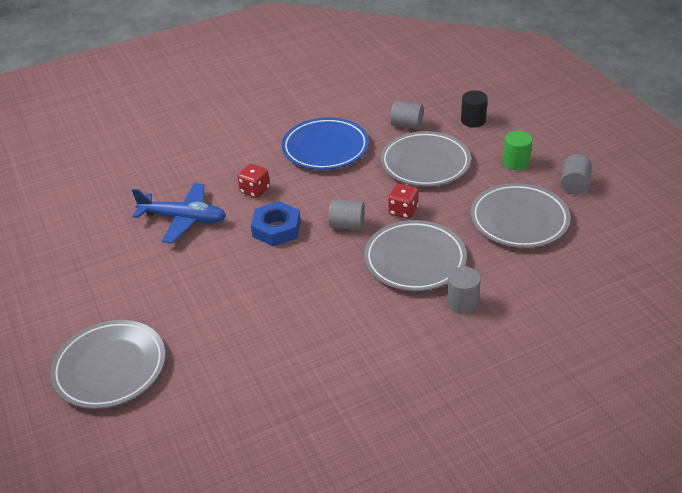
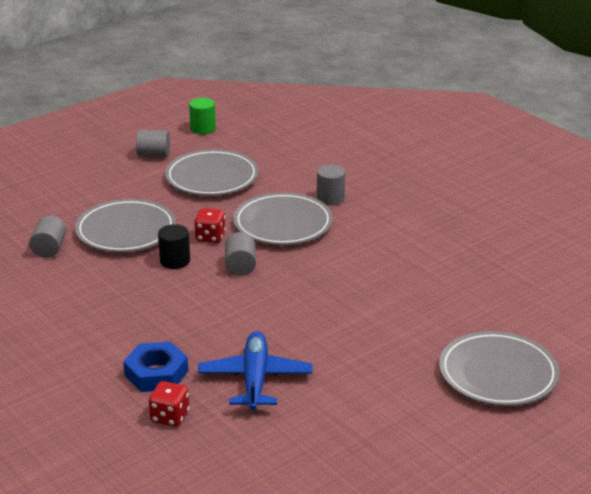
camera: 105 degrees left, 10 degrees down
red dice [237,164,270,198] -> red dice moved to [149,381,189,427]
blue nut [251,201,301,246] -> blue nut moved to [123,342,188,392]
blue plate [282,117,369,170] -> none
black cylinder [461,90,488,127] -> black cylinder moved to [158,224,190,269]
green cylinder [503,131,532,170] -> green cylinder moved to [189,98,216,134]

